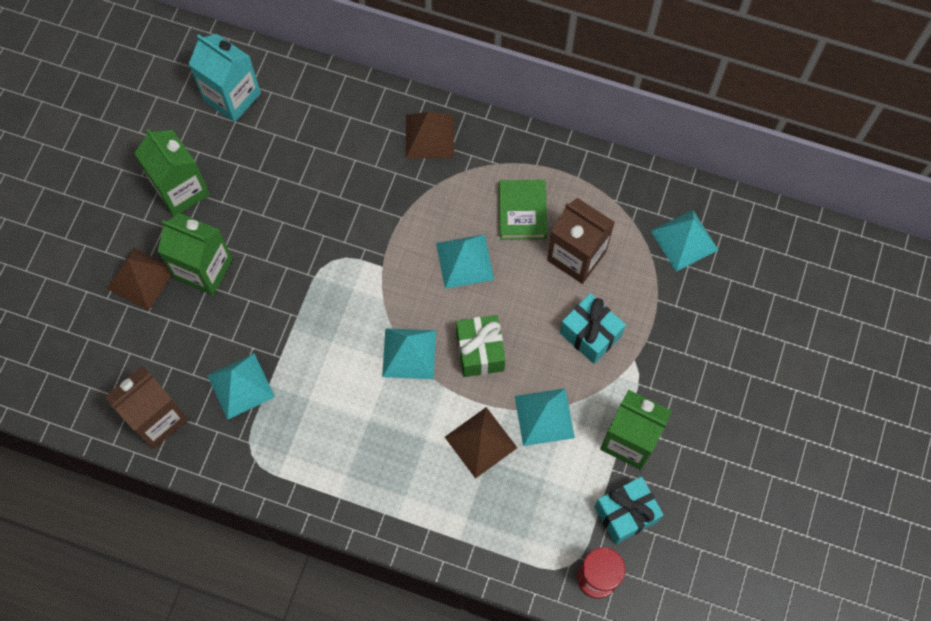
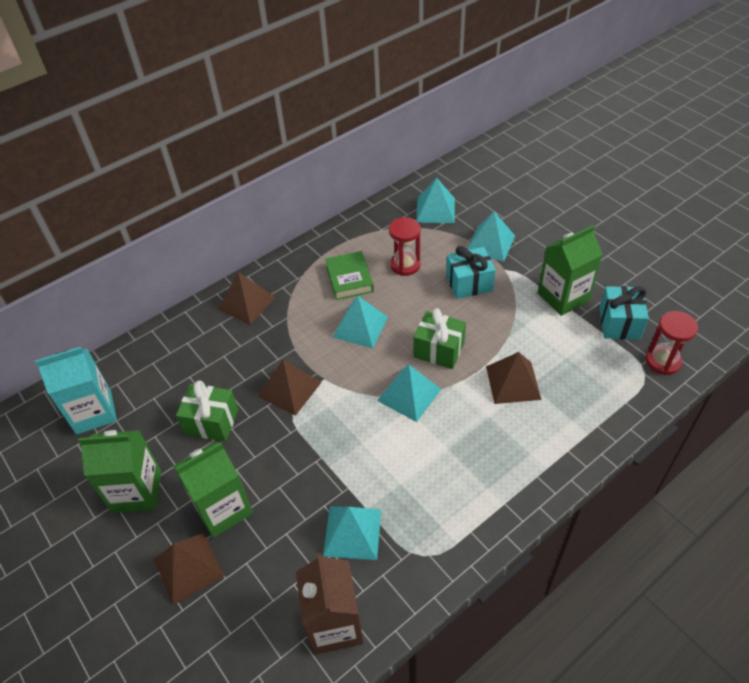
camera: 55 degrees left, 20 degrees down
green book [499,180,548,240] -> green book turned 45 degrees clockwise [325,251,374,300]
turquoise pyramid [515,388,575,446] -> turquoise pyramid moved to [467,212,515,262]
brown carton [547,198,615,284] -> red hourglass [389,217,421,276]
none -> green gift [176,380,238,441]
none -> brown pyramid [258,360,322,416]

